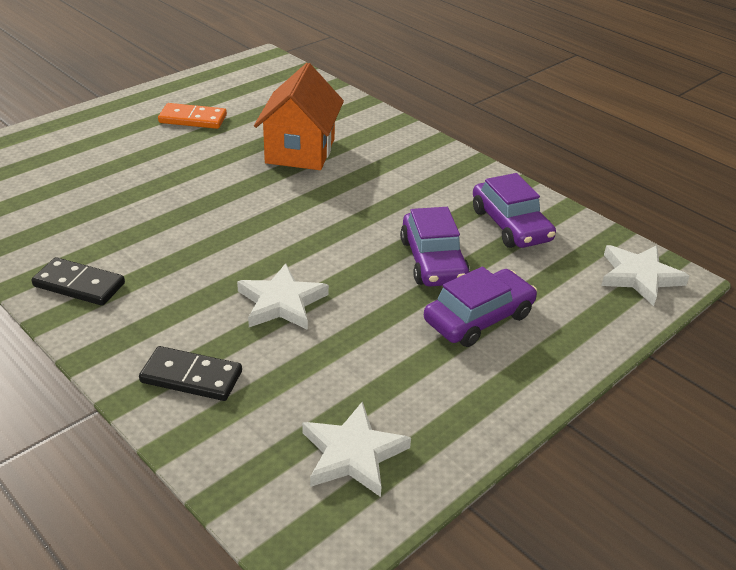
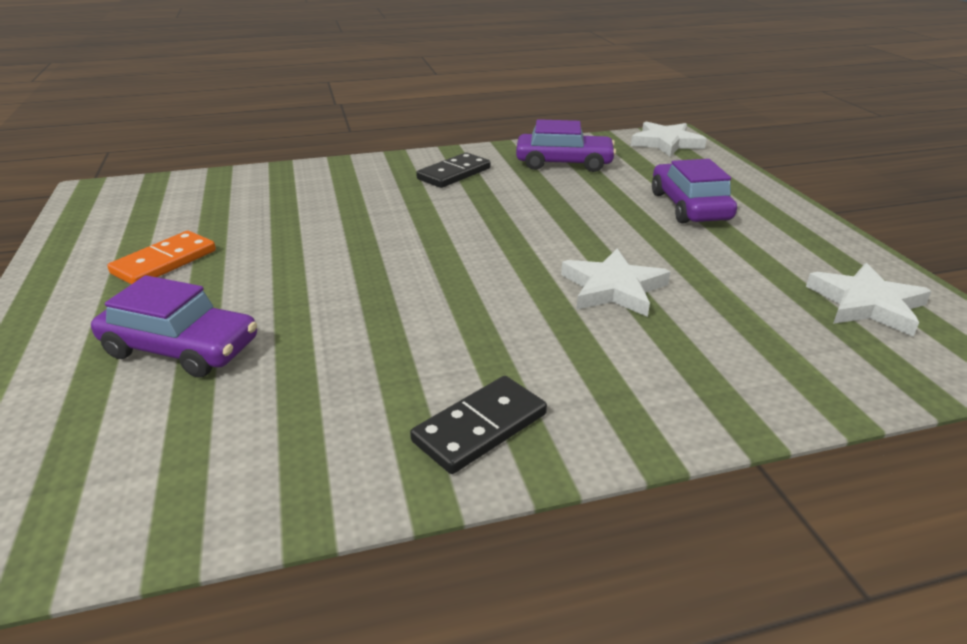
camera: 60 degrees left, 5 degrees down
black domino [139,346,242,401] -> black domino moved to [416,153,491,188]
orange house [254,63,344,170] -> none
purple car [400,207,470,287] -> purple car moved to [91,275,257,378]

